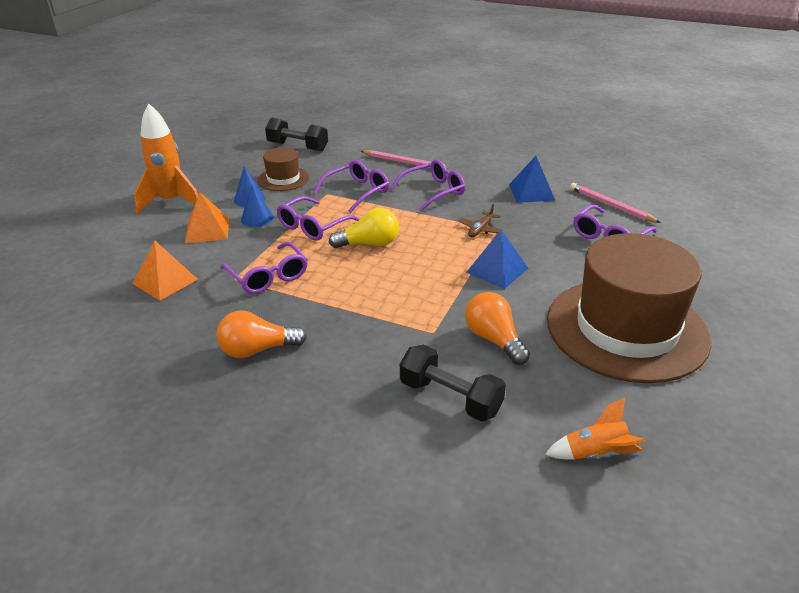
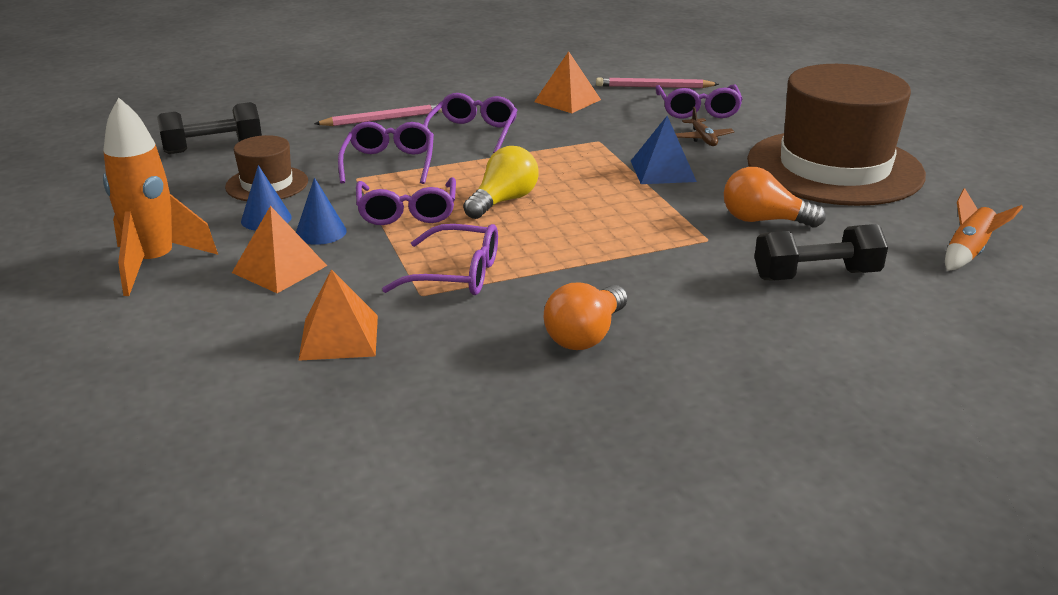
camera: 45 degrees left, 5 degrees down
brown plane [458,204,504,237] -> brown plane moved to [675,107,735,146]
blue pyramid [509,156,555,203] -> orange pyramid [534,51,601,113]

